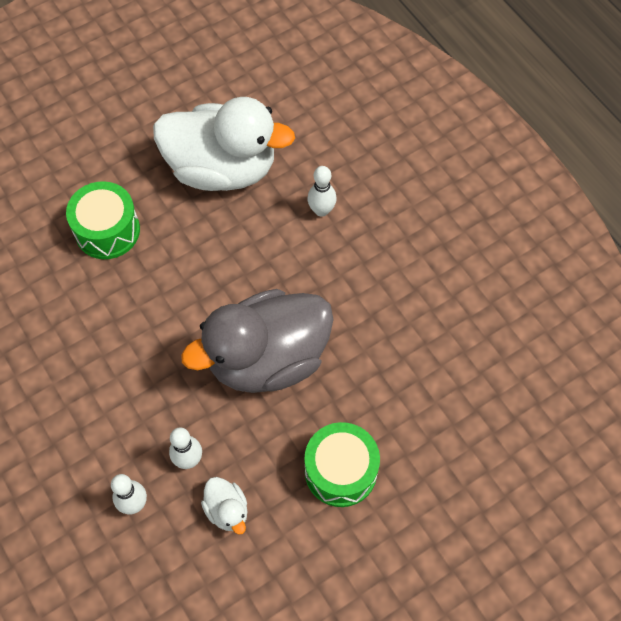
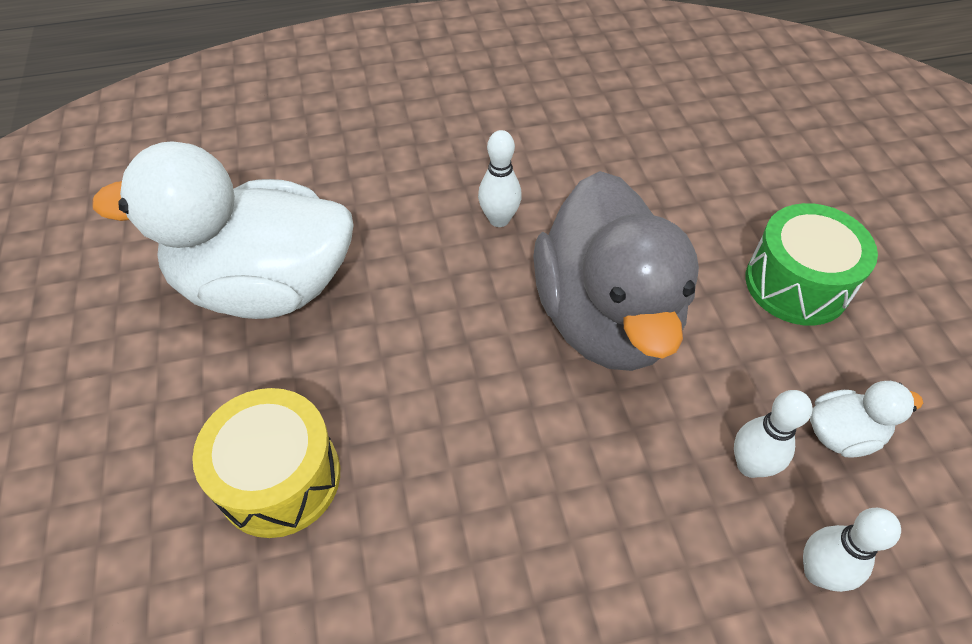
camera: 70 degrees left, 10 degrees down
green drum [66,181,140,259] -> yellow drum [192,388,340,538]
white duck [153,97,295,191] -> white duck turned 120 degrees counterclockwise [93,141,353,319]
white bowling pin [307,166,337,217] -> white bowling pin moved to [478,130,522,227]

